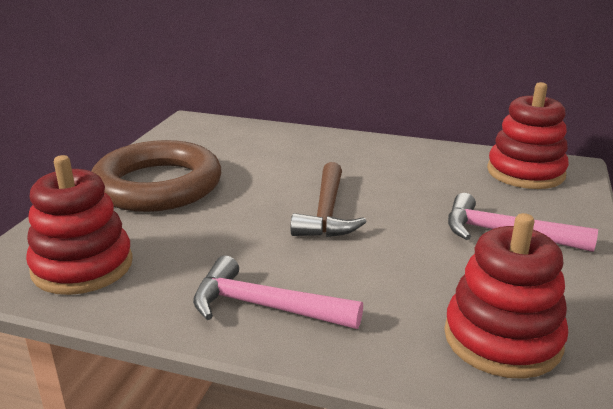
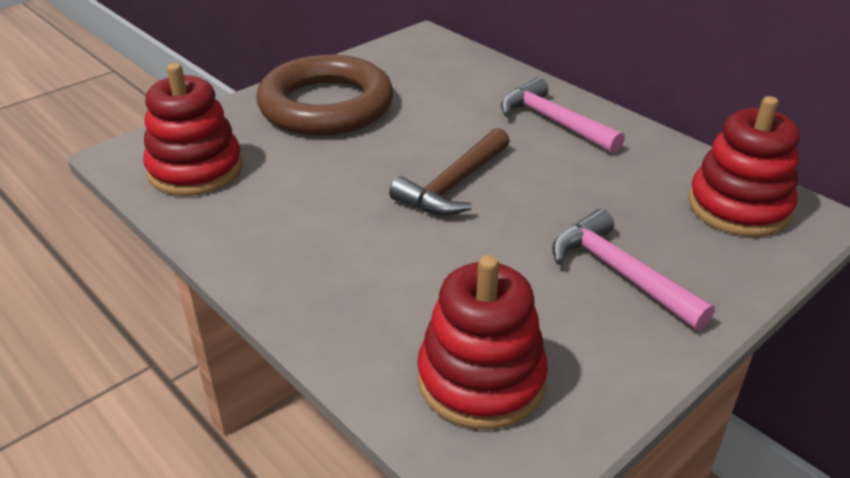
camera: 30 degrees right, 10 degrees up
pink hammer [193,255,363,329] -> pink hammer moved to [501,77,625,154]

